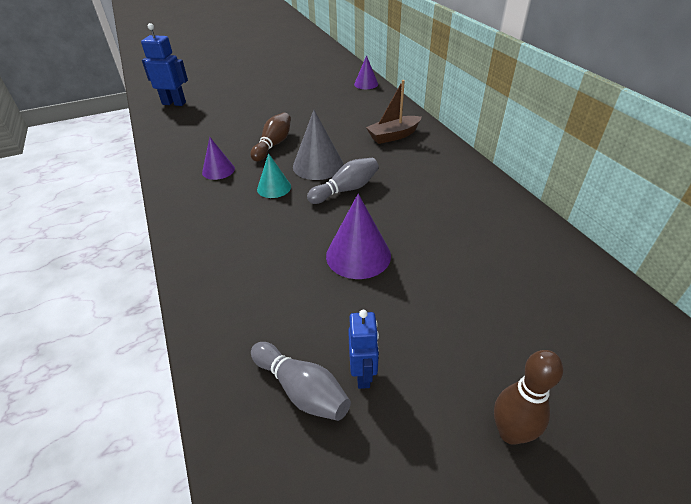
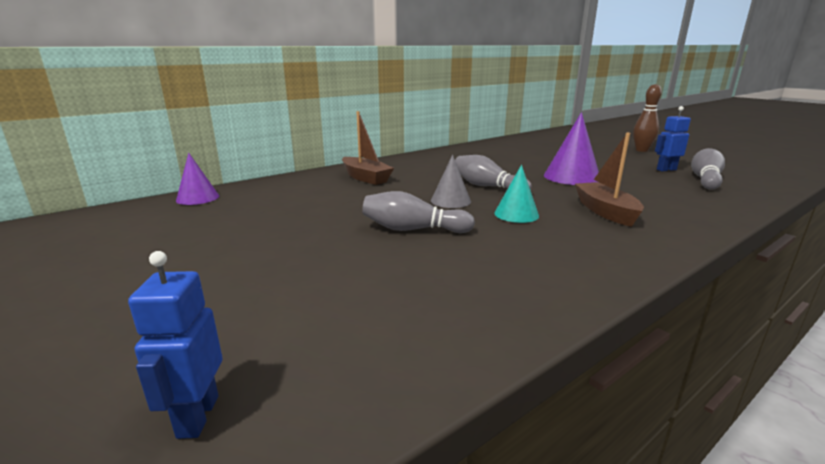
camera: 105 degrees left, 20 degrees down
blue robot [141,23,188,106] -> blue robot [128,251,223,439], size x0.66
purple cone [202,137,235,180] -> none
brown bowling pin [250,113,291,161] -> grey bowling pin [362,191,475,233]
grey cone [293,110,344,180] -> grey cone [431,155,471,208], size x0.63
none -> brown boat [575,133,644,227]

